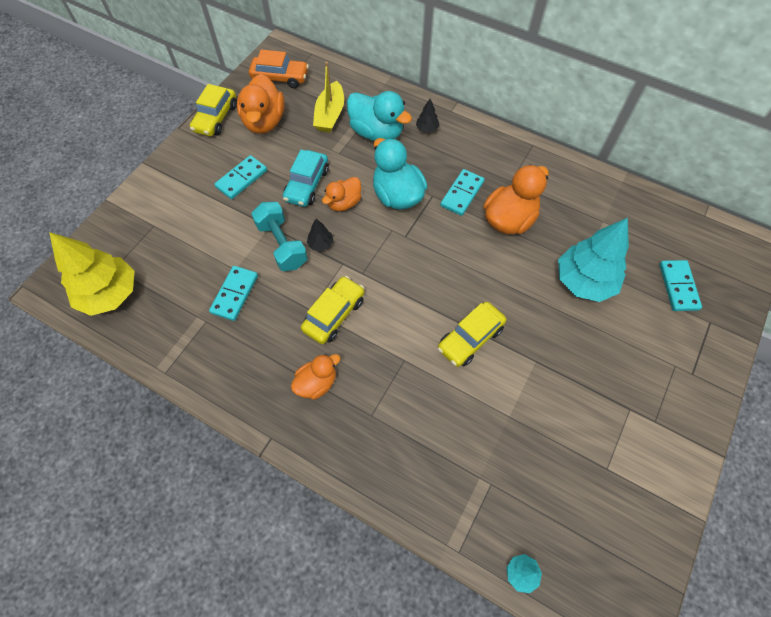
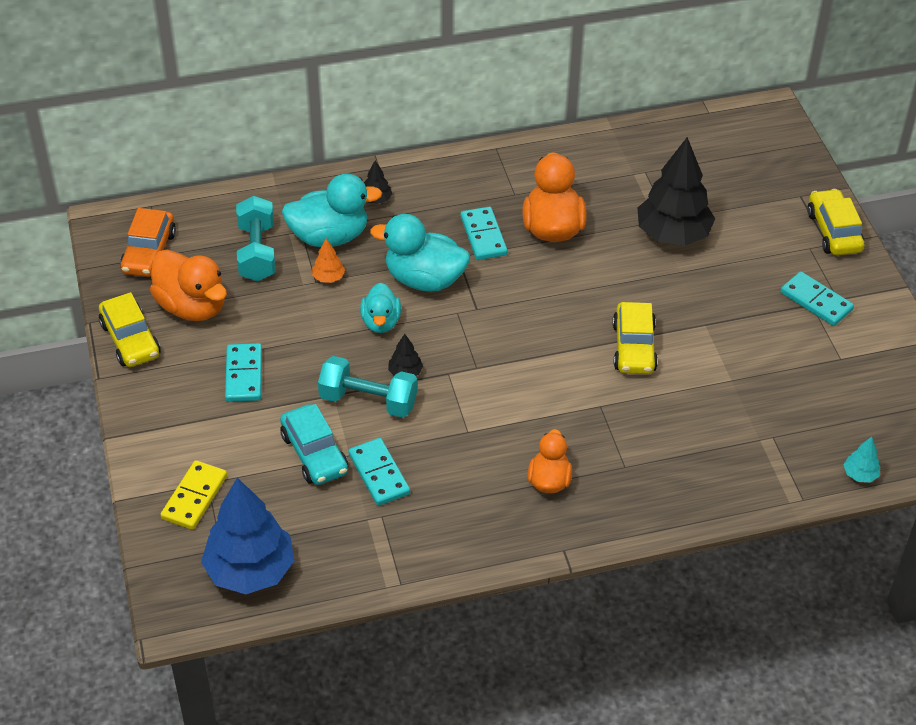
camera: 45 degrees left, 15 degrees down
yellow tree [49,232,135,316] -> blue tree [201,478,295,594]
orange car [249,50,309,88] -> orange car turned 135 degrees clockwise [120,208,176,277]
turquoise car [283,150,329,207] -> turquoise car moved to [280,404,348,485]
yellow car [301,276,364,344] -> yellow car moved to [807,189,865,255]
yellow boat [313,62,344,133] -> turquoise dumbbell [236,196,276,281]
orange duck [322,177,361,211] -> turquoise duck [360,283,401,333]
turquoise tree [558,218,629,302] -> black tree [637,137,715,246]
turquoise domino [659,260,702,311] -> turquoise domino moved to [781,271,854,326]
none -> yellow domino [160,460,227,530]
none -> orange tree [312,239,345,283]

